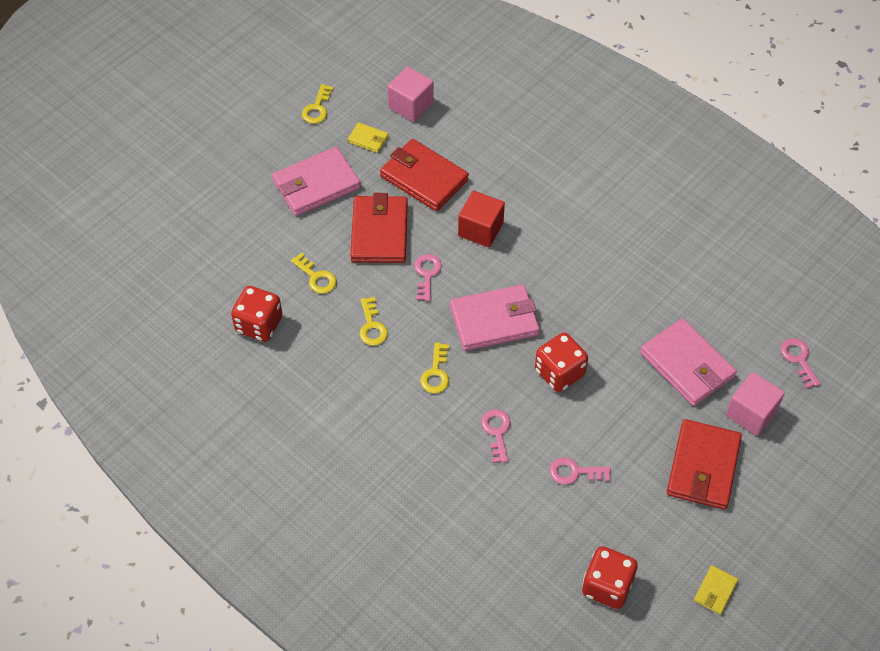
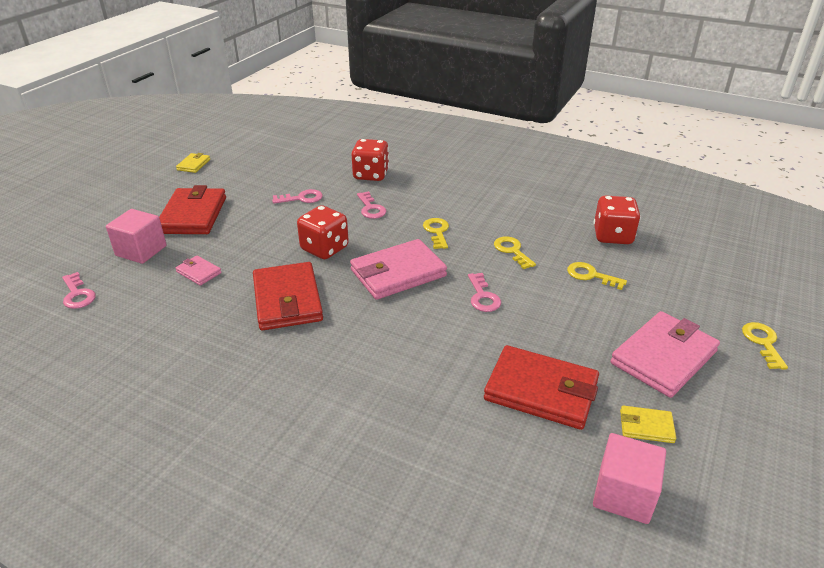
camera: 165 degrees right, 20 degrees down
yellow key [302,84,334,124] -> yellow key moved to [742,322,788,370]
red wallet [350,193,408,263] -> red wallet moved to [253,262,323,330]
red cube [458,191,505,247] -> none
red dice [582,546,638,609] -> red dice moved to [352,139,389,181]
pink wallet [640,318,736,406] -> pink wallet [175,256,222,286], size x0.47

